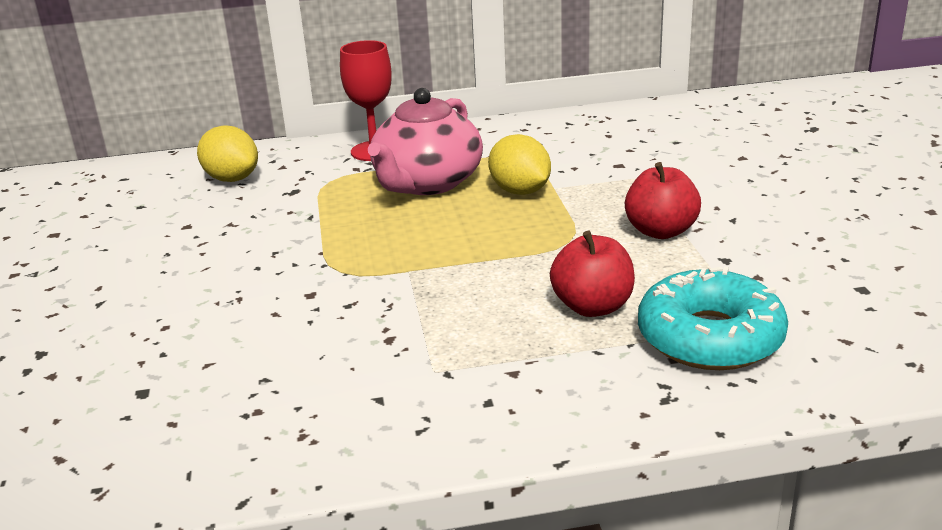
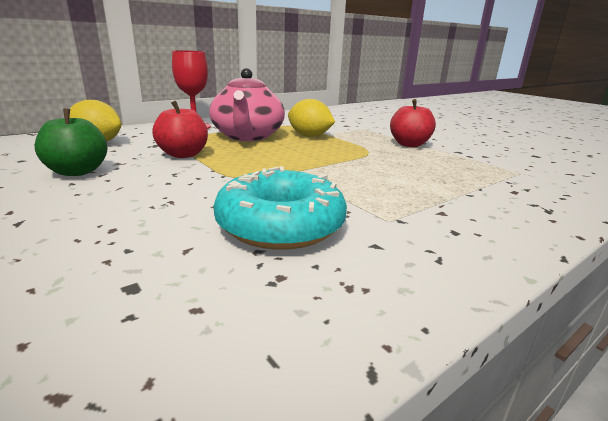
camera: 30 degrees left, 5 degrees down
red apple [550,231,635,317] -> red apple moved to [152,101,208,158]
turquoise donut [638,266,788,370] -> turquoise donut moved to [213,166,347,250]
none -> green apple [34,108,108,176]

